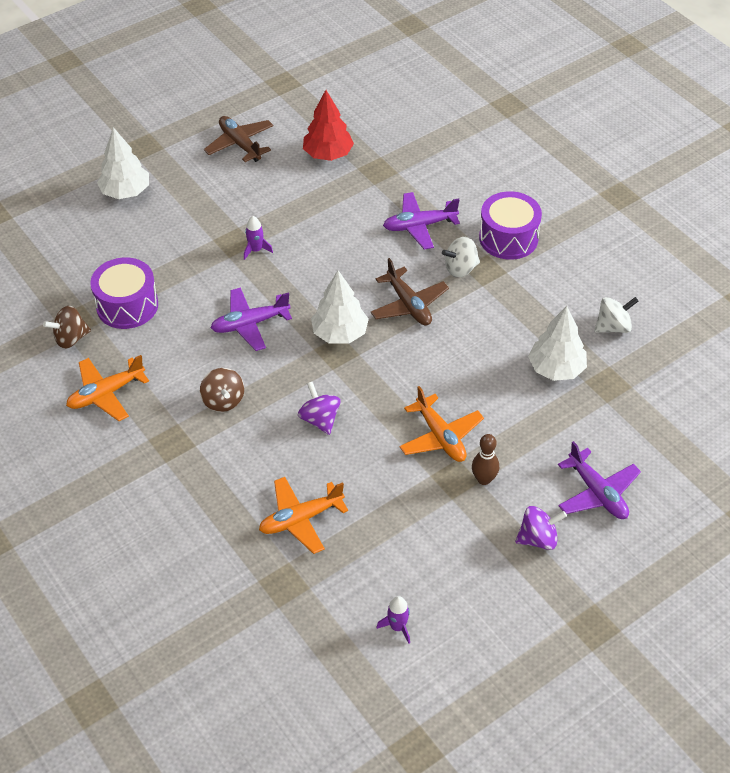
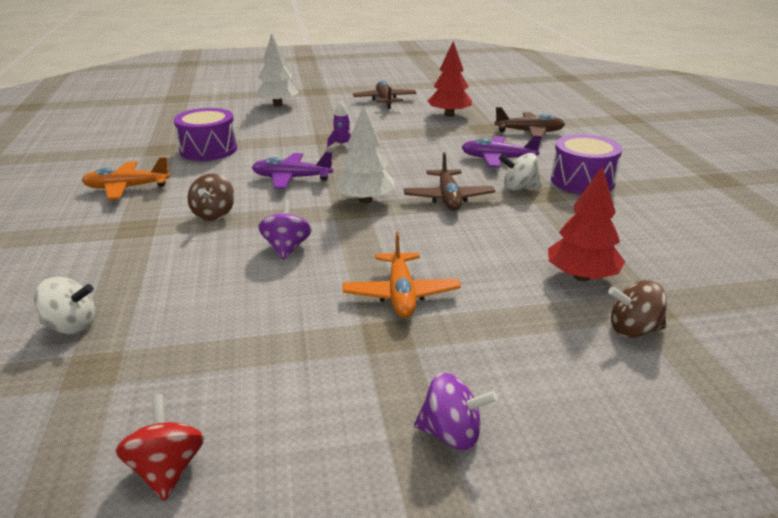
camera: 25 degrees right, 20 degrees down
brown spinning top [43,306,91,349] -> brown spinning top moved to [608,280,667,338]
orange plane [259,477,348,554] -> none
purple rocket [376,596,410,643] -> red spinning top [116,394,204,501]
brown bowling pin [472,434,499,485] -> none
white tree [528,306,587,381] -> red tree [548,167,625,281]
purple plane [558,441,641,519] -> none
white spinning top [594,297,638,333] -> white spinning top moved to [34,277,95,334]
none -> brown plane [494,107,565,139]

